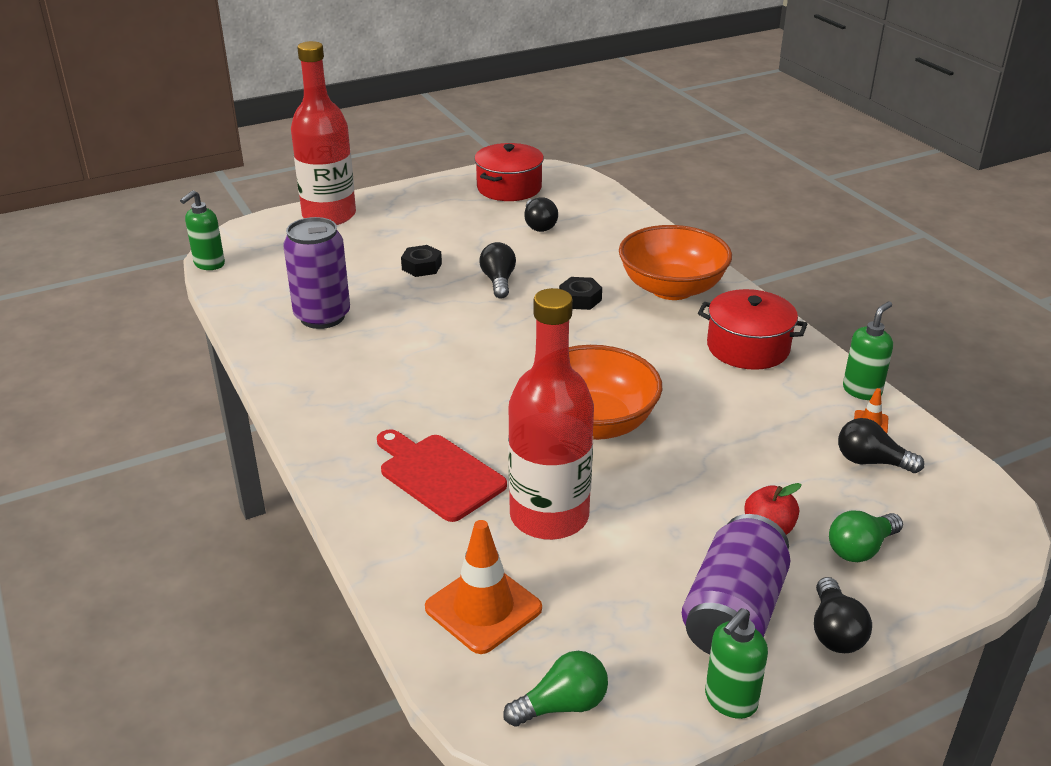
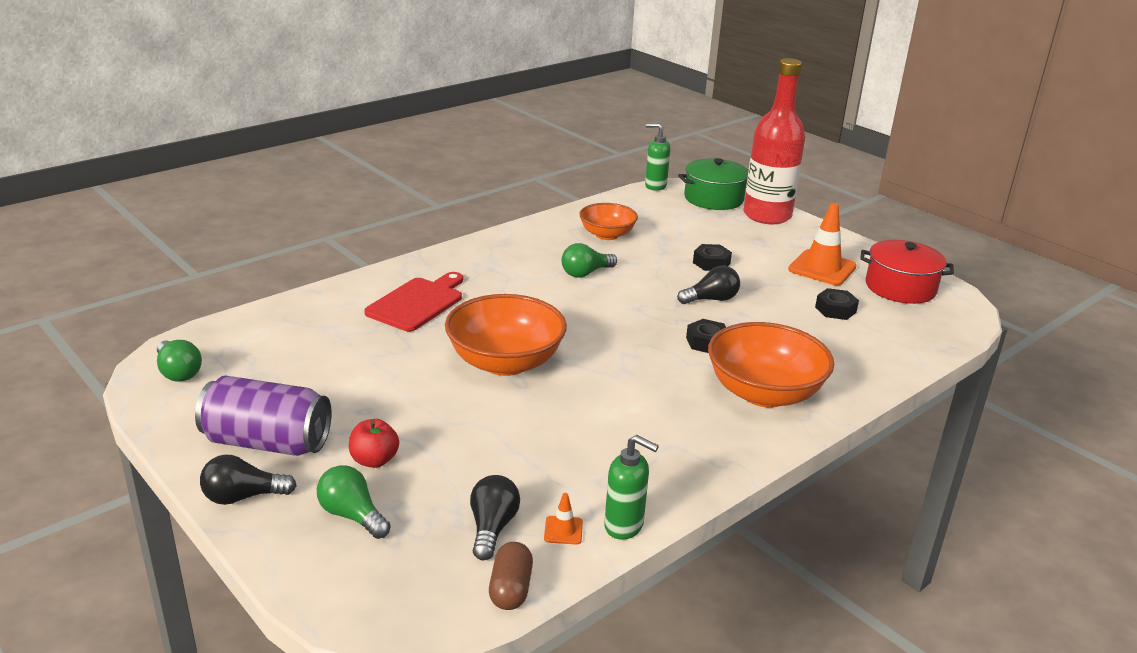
camera: 75 degrees right, 5 degrees down
purple can [283,217,350,329] -> orange bowl [579,203,638,240]
orange traffic cone [425,520,542,654] -> orange traffic cone moved to [788,203,857,285]
red bottle [508,288,594,540] -> none
black light bulb [524,197,558,232] -> black nut [815,288,859,320]
red pot [698,289,807,370] -> none
green soap dispenser [705,608,768,719] -> none
none -> brown capsule [489,542,533,610]
none -> green light bulb [561,243,617,278]
none -> green pot [678,158,749,210]

